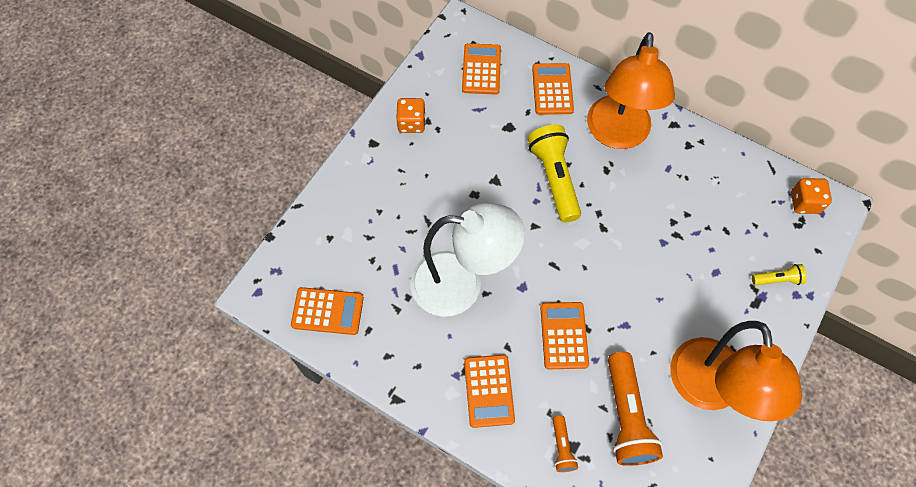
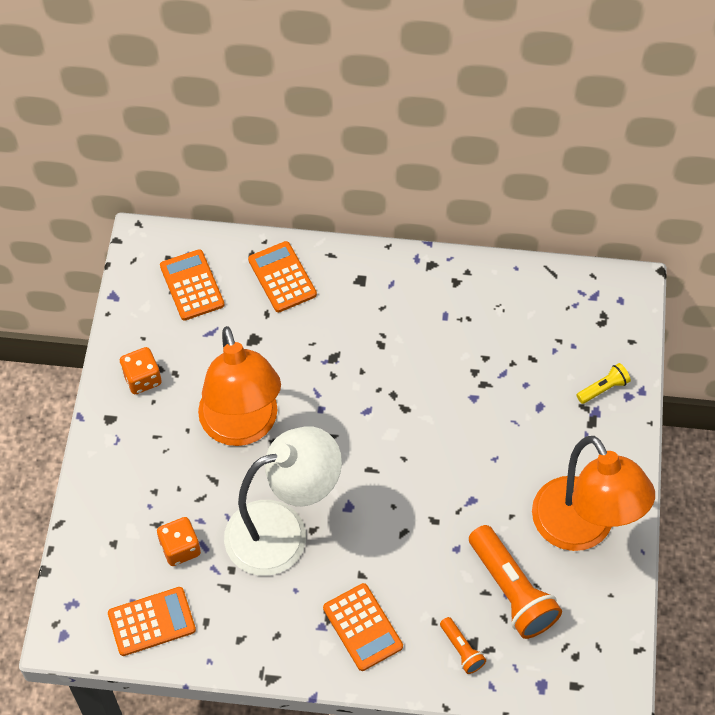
camera: 25 degrees left, 5 degrees down
yellow flashlight [528,124,581,223] -> none
orange calculator [540,302,589,369] -> none
orange lamp [587,32,675,149] -> orange lamp moved to [198,326,281,446]
orange dice [791,178,832,214] -> orange dice moved to [157,517,201,566]

